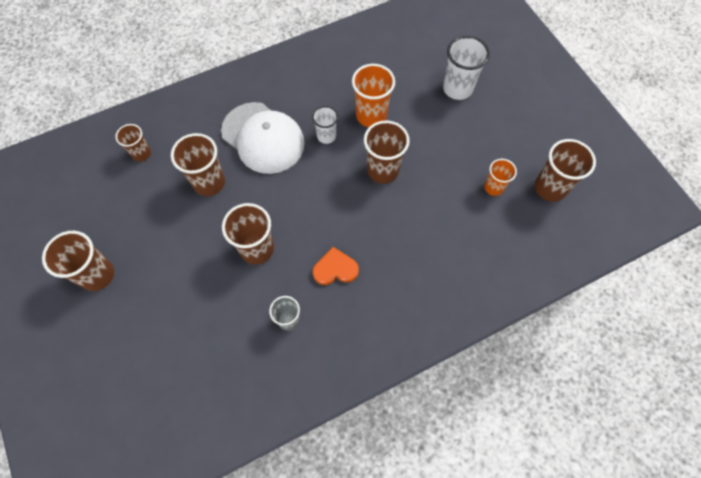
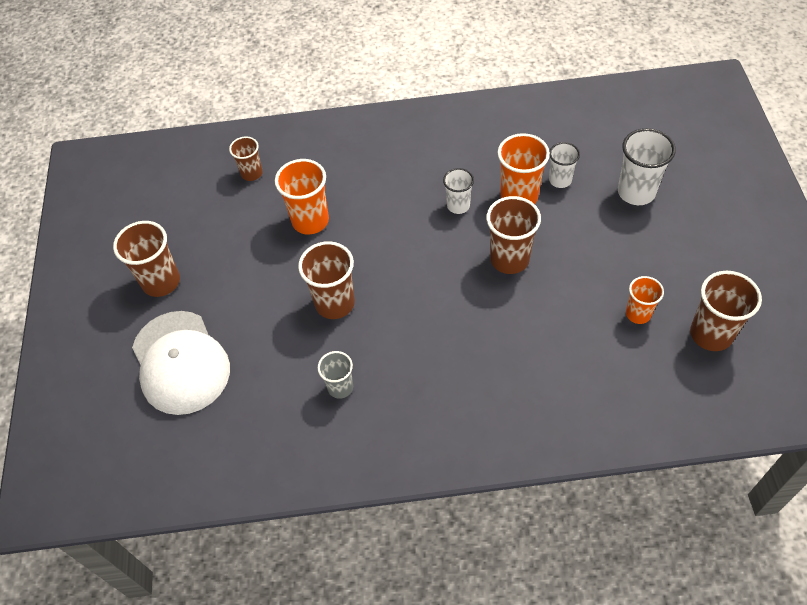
camera: 25 degrees right, 10 degrees down
brown cup [171,133,225,196] -> orange cup [275,159,329,234]
white cap [221,102,305,174] -> white cap moved to [132,311,230,415]
orange heart [313,247,359,285] -> none
none -> white cup [549,142,580,188]

